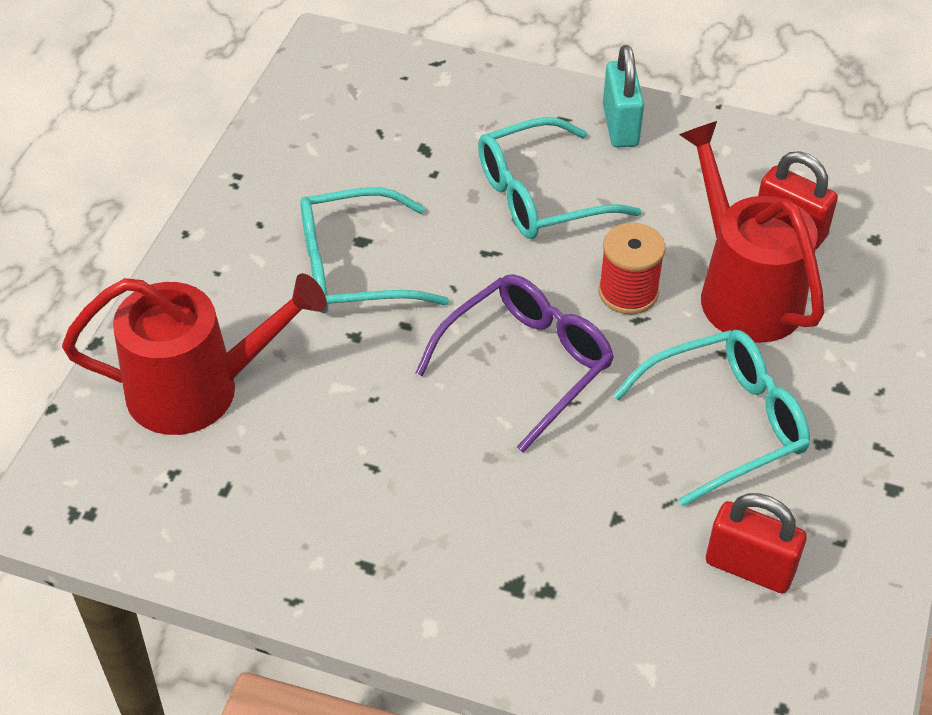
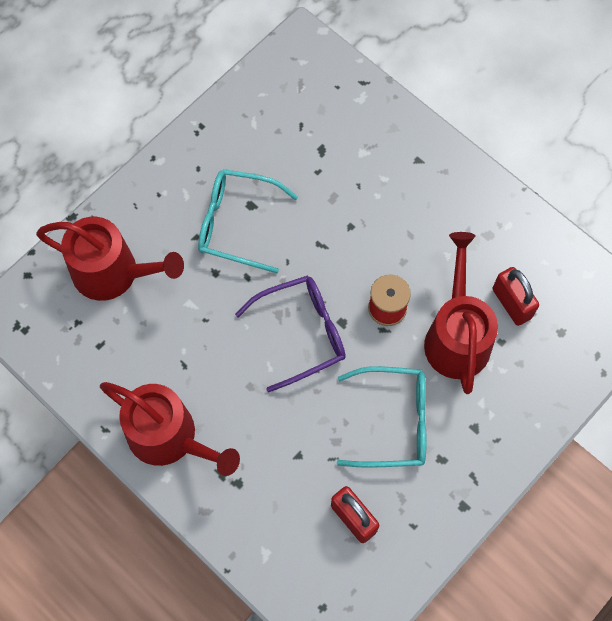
camera: 25 degrees right, 20 degrees up
turquoise glasses [478,117,642,239] -> none
turquoise padlock [603,45,644,148] -> none
none -> red watering can [100,382,240,476]

